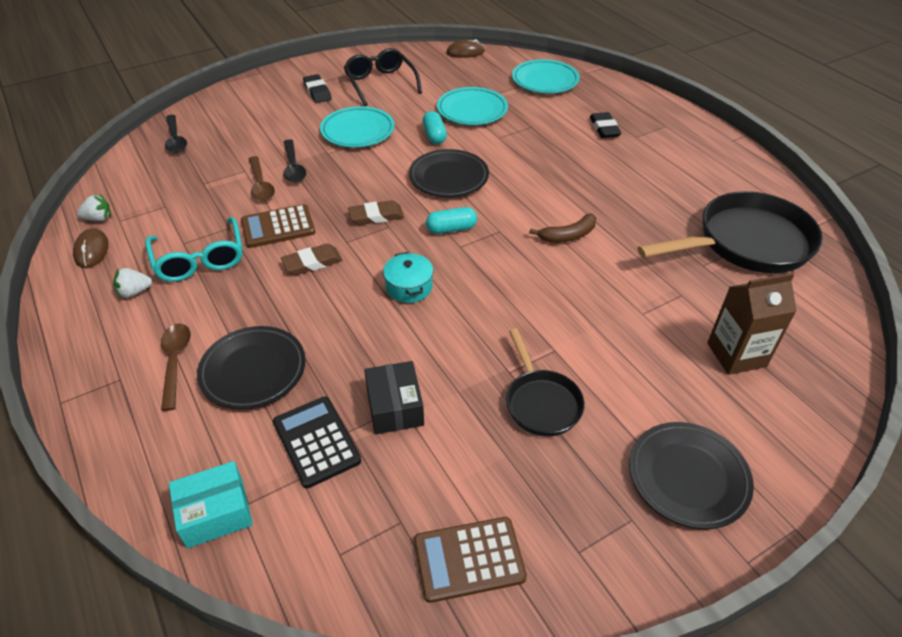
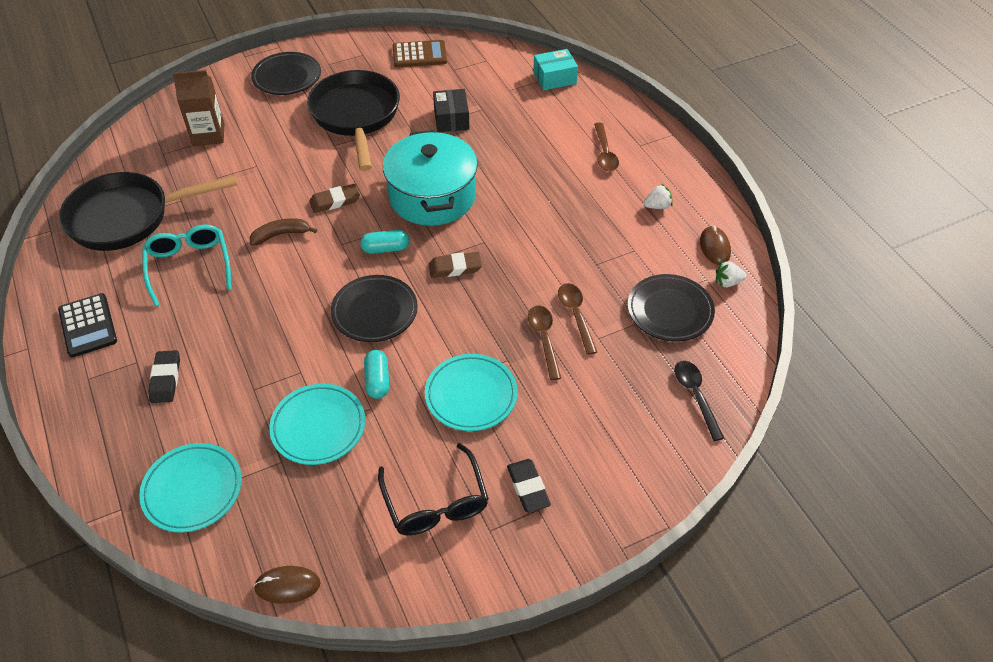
camera: 175 degrees left, 5 degrees up
turquoise glasses [145,217,242,282] -> turquoise glasses moved to [142,224,232,306]
black plate [197,326,306,410] -> black plate moved to [627,274,715,341]
brown calculator [241,204,315,248] -> none
black calculator [273,396,361,488] -> black calculator moved to [58,293,117,358]
brown eraser [281,243,343,275] -> brown eraser moved to [309,184,360,213]
black spoon [284,139,306,183] -> brown spoon [528,306,561,380]
turquoise pot [383,252,433,303] -> turquoise pot [383,130,478,226], size x2.26
black pan [506,328,585,437] -> black pan [307,70,400,171], size x1.83

